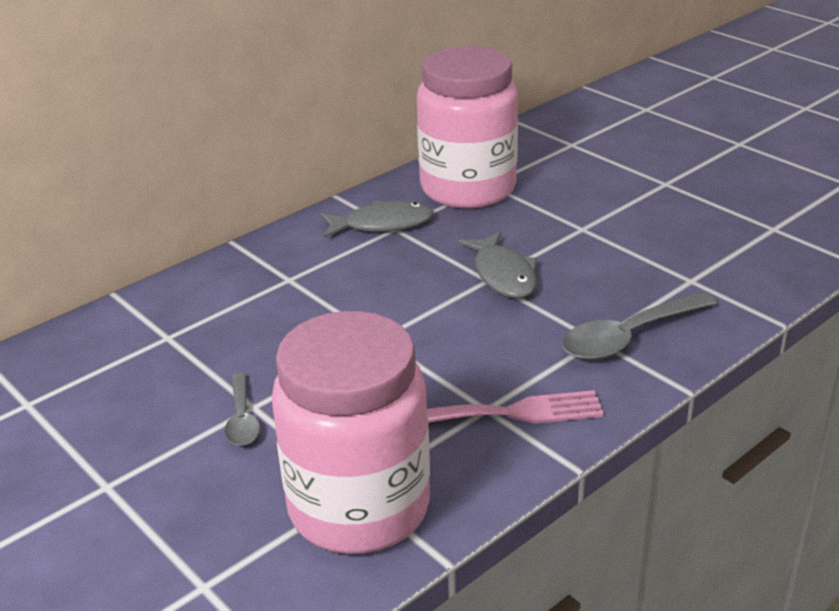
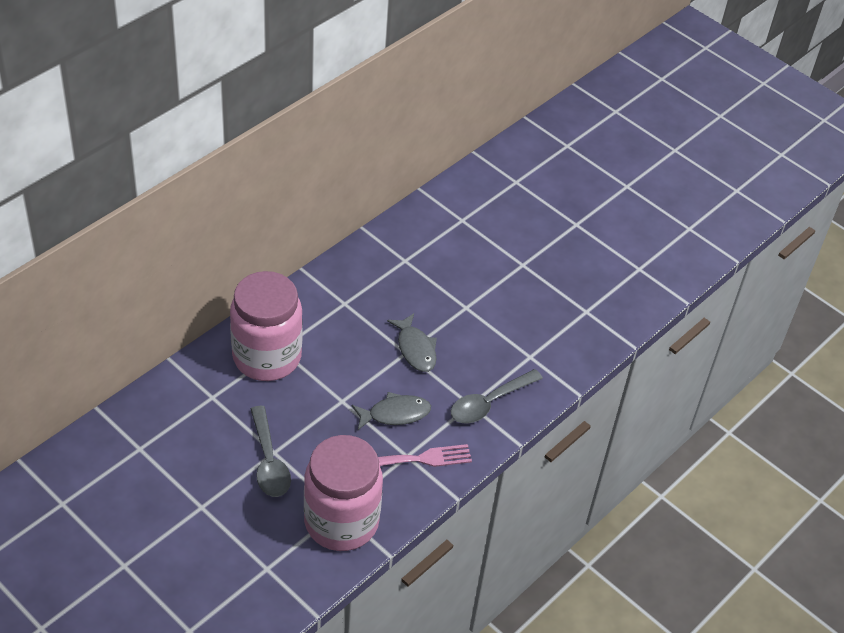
camera: 10 degrees left, 15 degrees up
grey spoon [224,373,260,446] -> grey spoon [251,406,291,497], size x1.69
grey fish [321,201,433,238] -> grey fish moved to [352,392,431,430]
pink jar [417,46,518,208] -> pink jar moved to [230,271,303,381]

